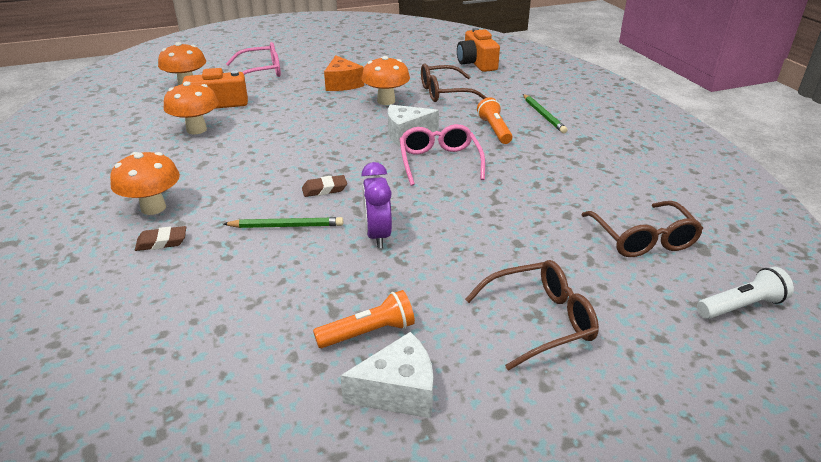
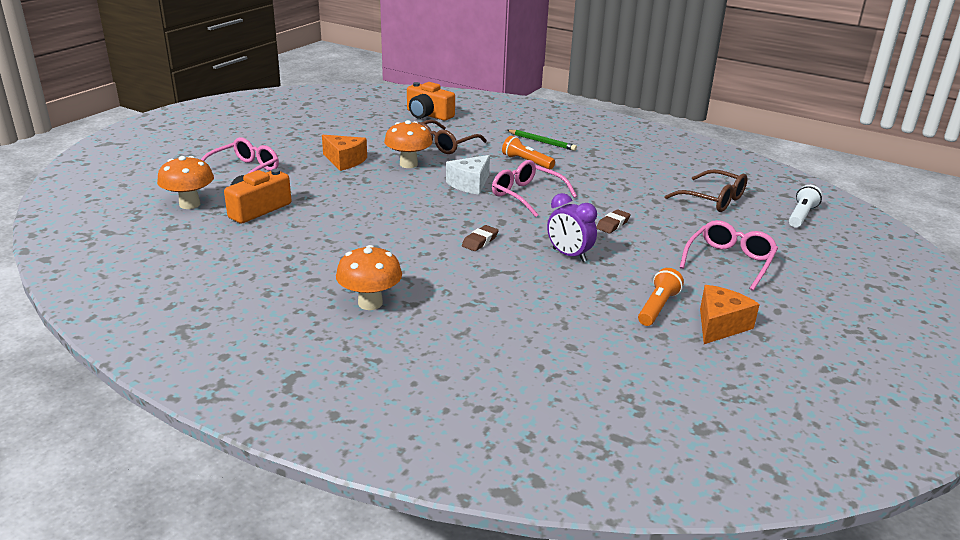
camera: 40 degrees left, 5 degrees down
brown eraser [135,226,186,251] -> brown eraser moved to [597,209,631,233]
orange mushroom [164,81,219,134] -> none
green pencil [223,217,343,228] -> none
white cheese [340,332,433,418] -> orange cheese [700,285,760,344]
brown glasses [465,260,599,370] -> pink glasses [680,220,778,291]

